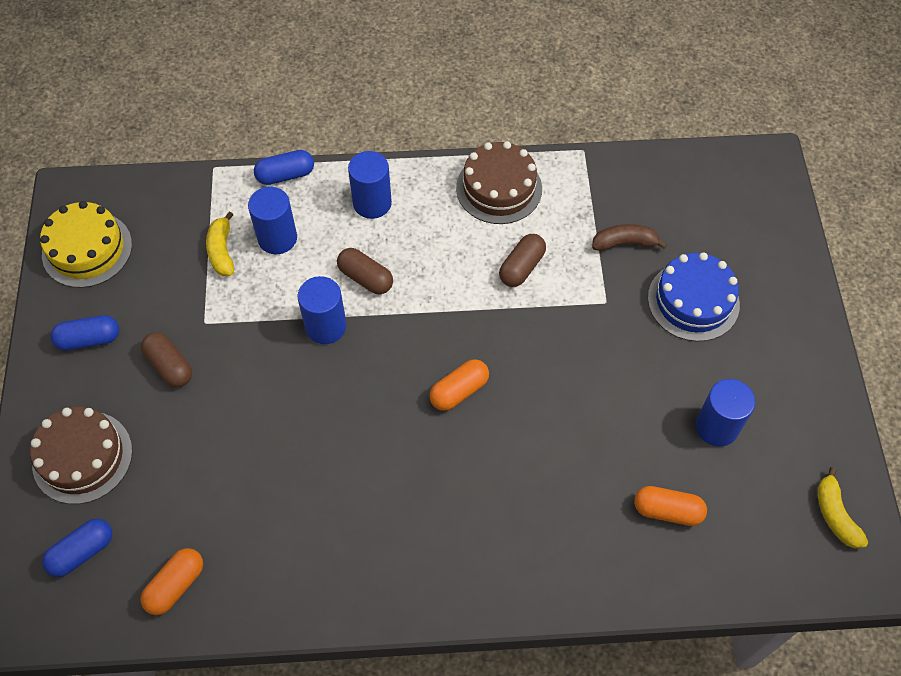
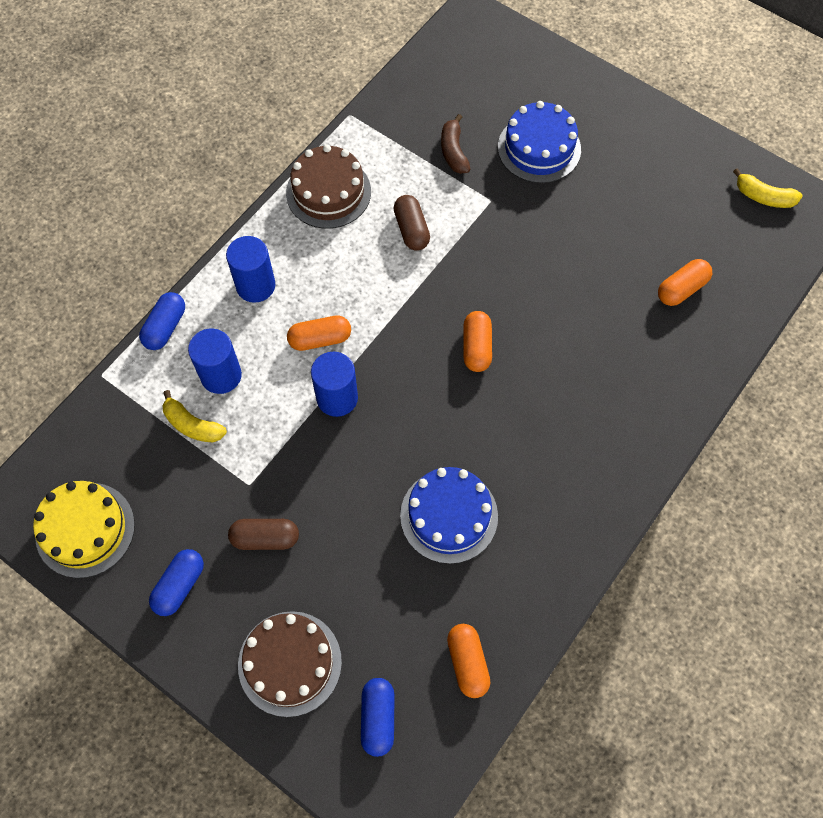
camera: 50 degrees left, 5 degrees up
brown capsule [337,248,393,294] -> orange capsule [287,315,351,351]
brown banana [592,224,667,251] -> brown banana turned 45 degrees counterclockwise [441,114,470,174]
blue cylinder [696,379,755,447] -> none
none -> blue cake [400,467,498,564]

